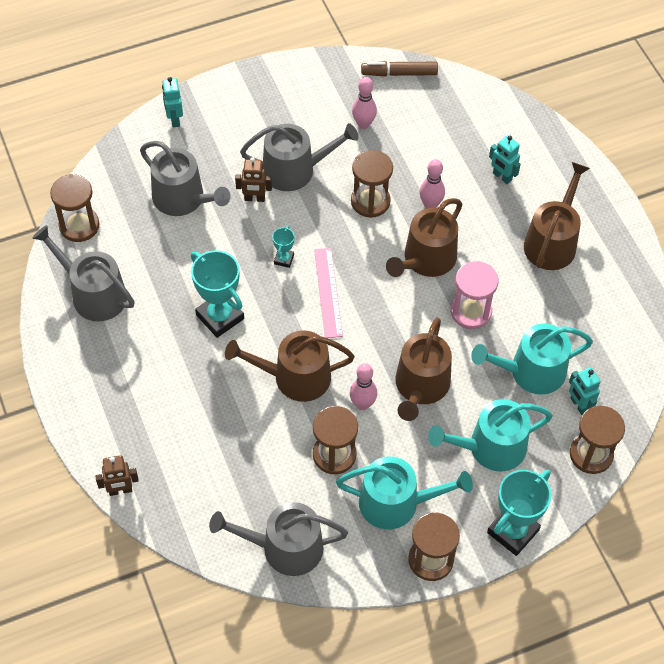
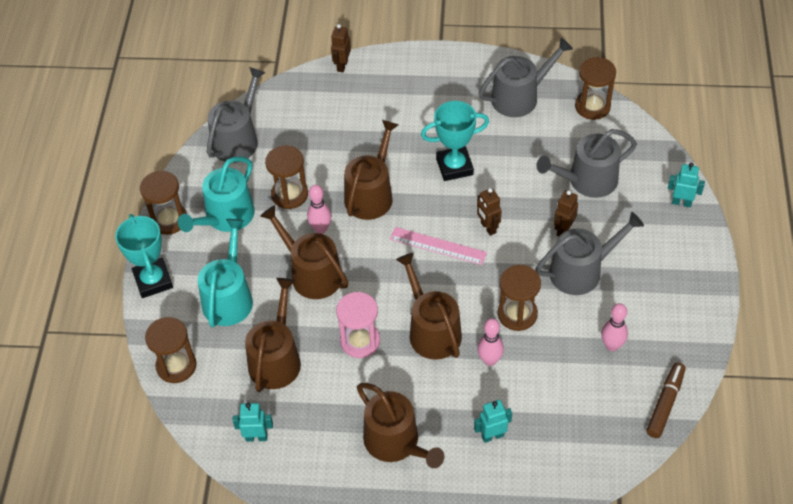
camera: 120 degrees right, 5 degrees down
grey watering can [240,123,359,191] -> grey watering can turned 135 degrees counterclockwise [536,212,644,295]
turquoise trophy [272,226,295,268] -> brown robot [477,188,502,236]
turquoise watering can [471,324,593,395] -> brown watering can [245,278,301,392]
turquoise robot [569,367,601,415] -> turquoise robot moved to [233,403,273,442]

